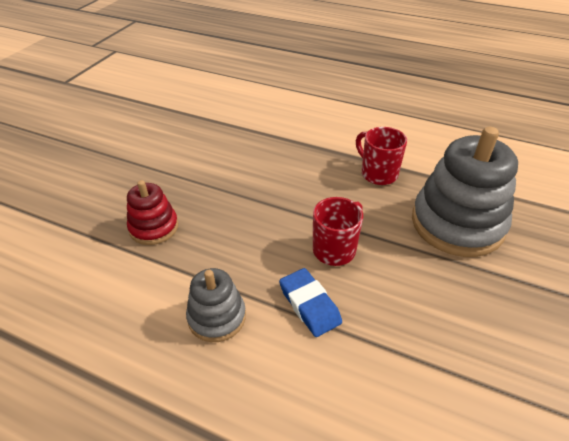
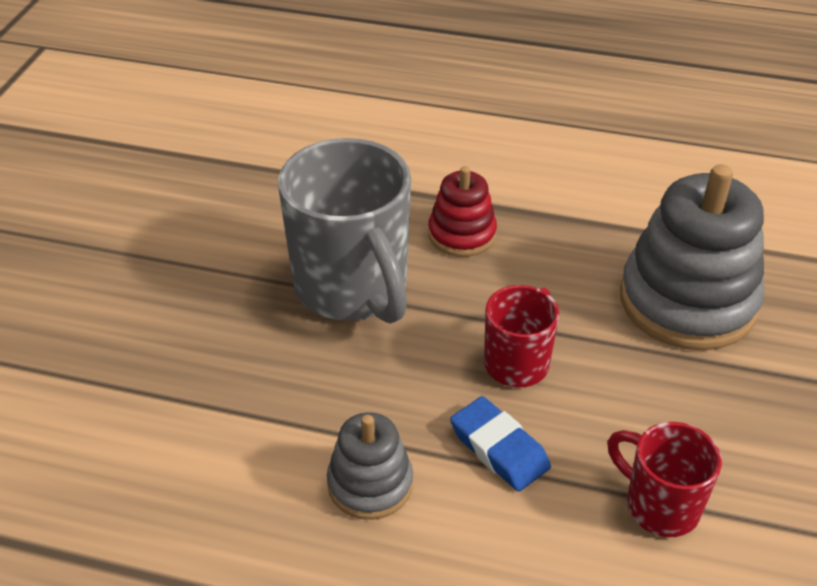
camera: 10 degrees left, 0 degrees up
red stacking toy [127,180,178,245] -> red stacking toy moved to [428,166,497,257]
red mug [356,127,407,185] -> red mug moved to [608,422,722,537]
none -> grey mug [278,138,411,324]

